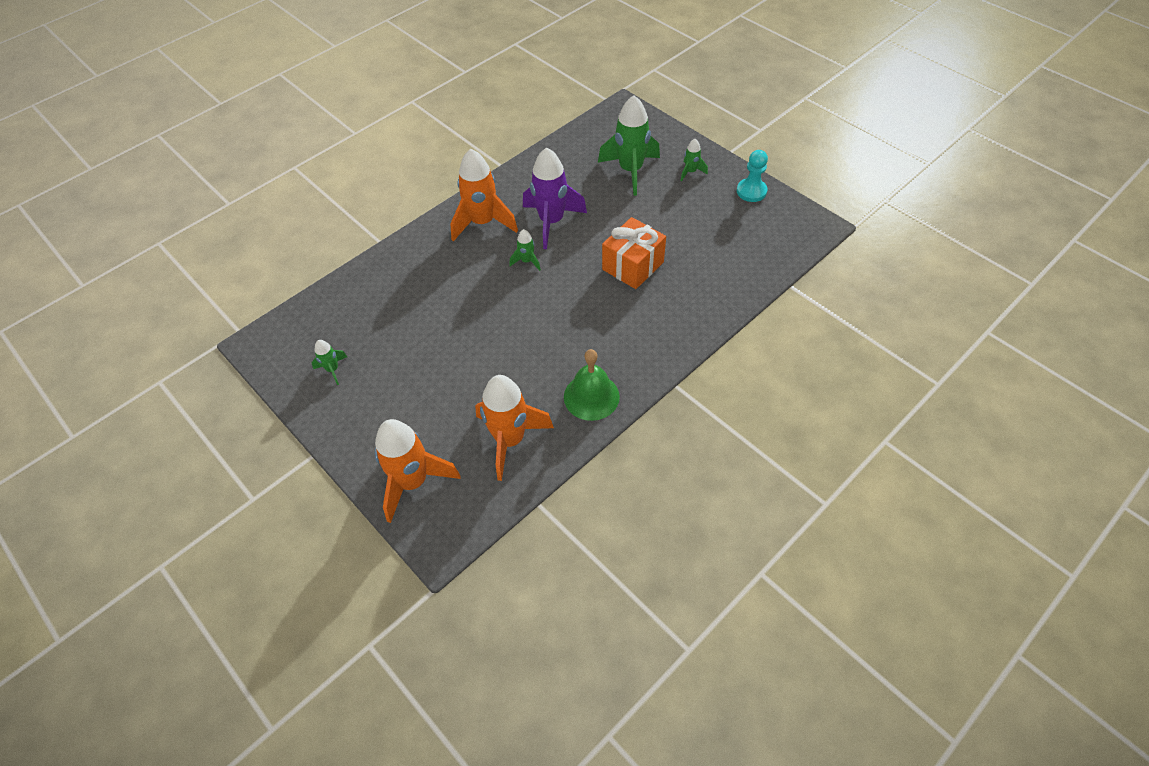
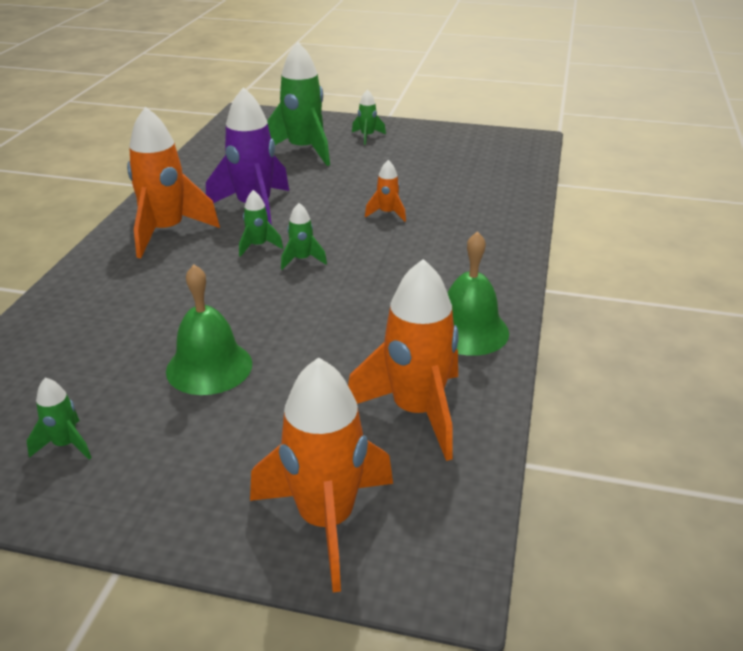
camera: 35 degrees left, 20 degrees down
orange gift [602,217,666,289] -> orange rocket [365,160,406,222]
turquoise pawn [737,150,768,202] -> none
none -> green bell [166,265,252,395]
none -> green rocket [281,203,327,270]

